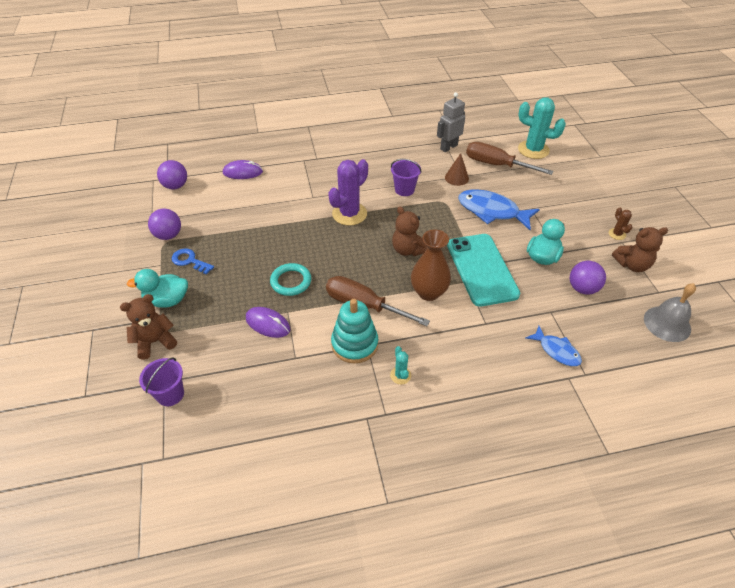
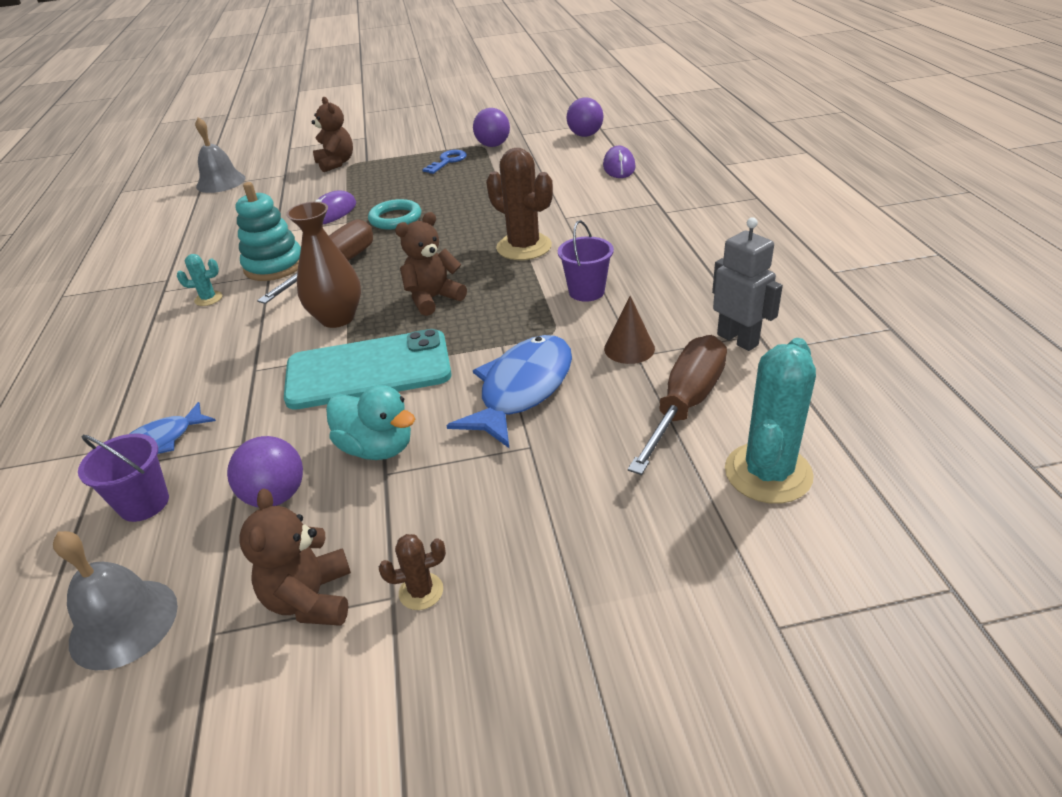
camera: 95 degrees right, 10 degrees down
turquoise duck [127,269,188,308] -> none
purple bucket [139,357,184,406] -> purple bucket moved to [78,434,169,522]
purple cactus [328,159,368,226] -> brown cactus [486,148,553,260]
none -> grey bell [195,117,246,193]

